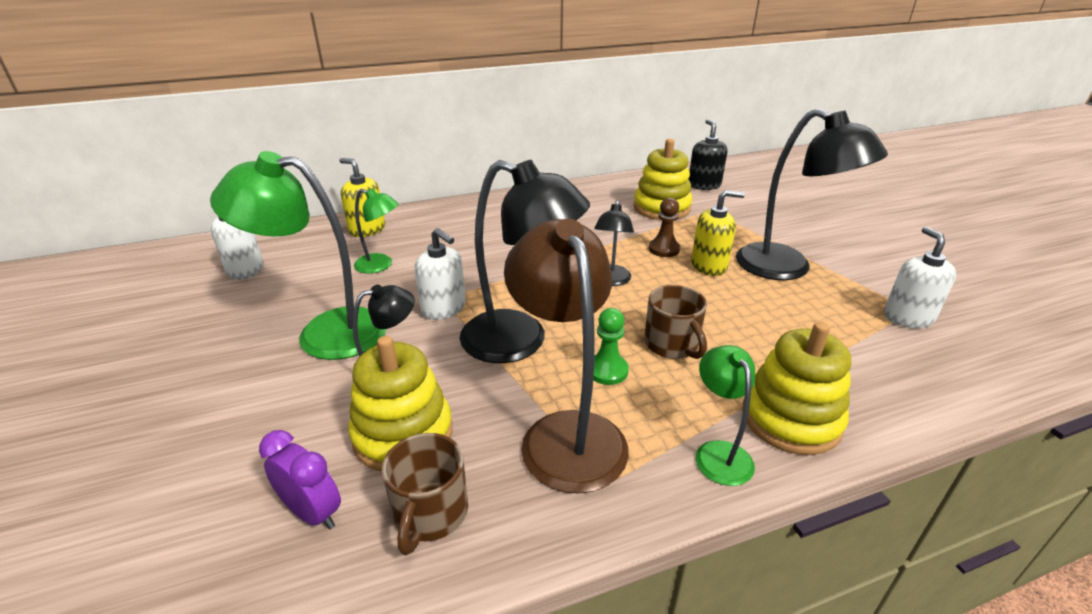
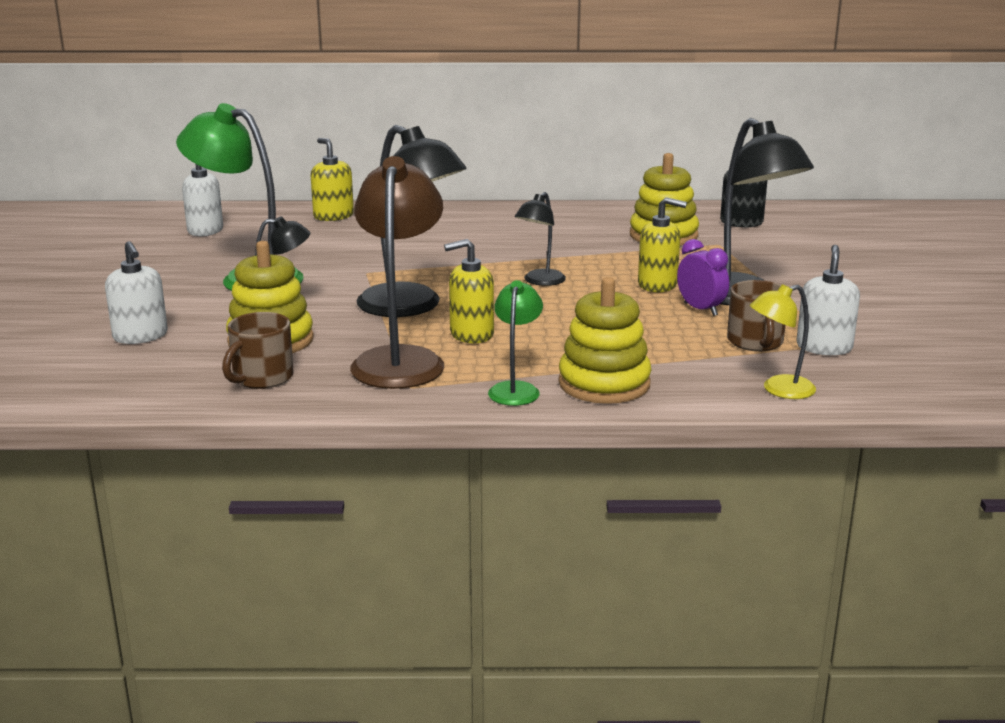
camera: 20 degrees right, 10 degrees down
purple clock [259,430,341,530] -> purple clock moved to [677,239,729,316]
green lamp [354,188,399,274] -> none
white soap dispenser [415,228,466,320] -> white soap dispenser moved to [105,241,168,344]
green pawn [593,308,629,385] -> yellow soap dispenser [444,239,494,343]
brown mug [644,285,707,359] -> brown mug moved to [727,280,786,351]
brown pawn [649,198,680,257] -> none
none -> yellow lamp [750,284,816,399]

